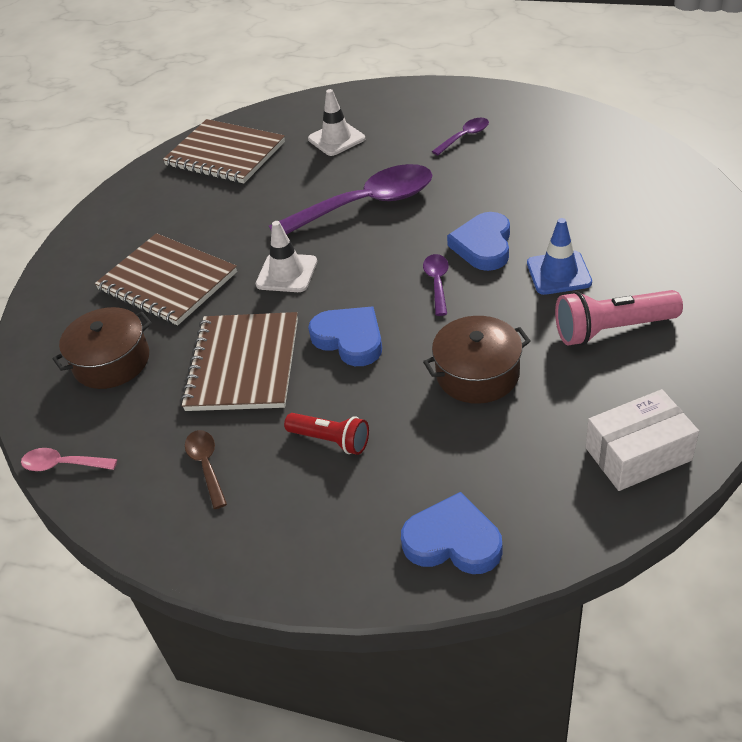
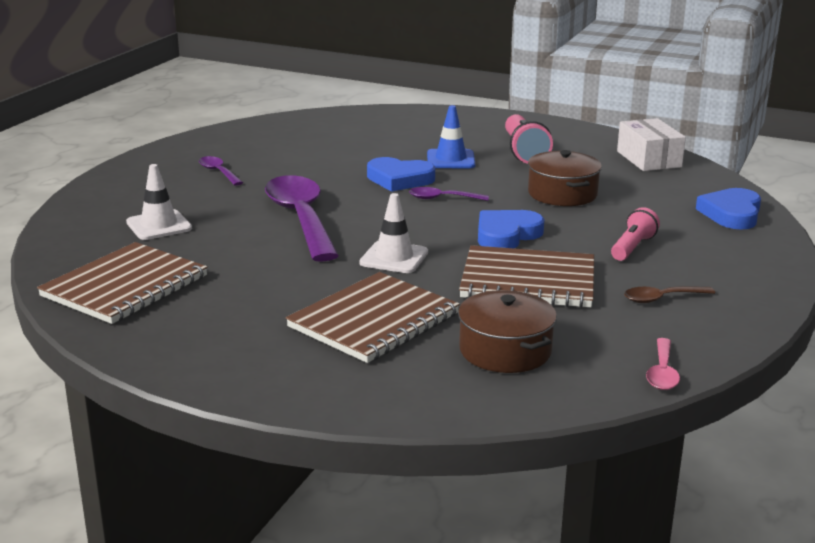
camera: 90 degrees left, 20 degrees down
red flashlight [284,413,369,455] -> pink flashlight [611,207,660,261]

